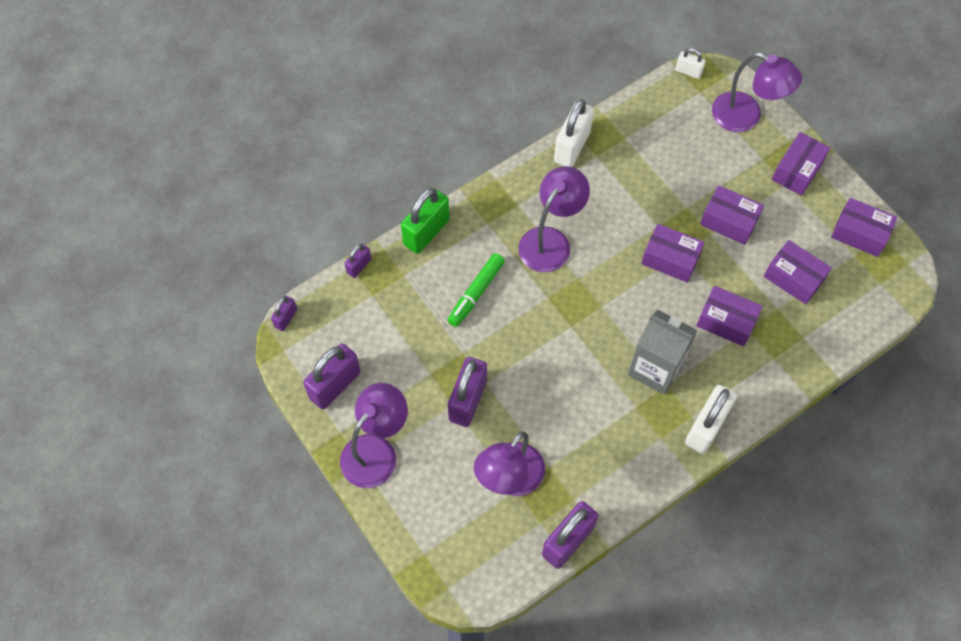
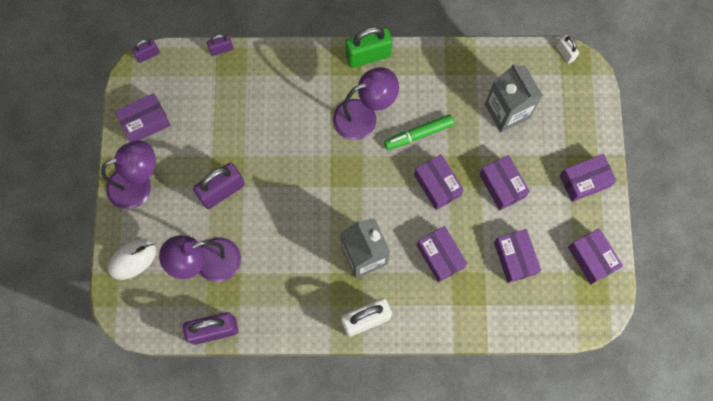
camera: 35 degrees right, 10 degrees up
purple padlock [303,344,361,409] -> purple box [115,93,170,142]
green padlock [401,188,450,254] -> green padlock moved to [345,27,392,68]
green marker [448,253,505,327] -> green marker moved to [384,114,454,150]
white padlock [554,99,594,167] -> none
purple lamp [712,53,802,132] -> none
none -> white mouse [108,240,156,280]
none -> grey carton [485,64,543,132]

